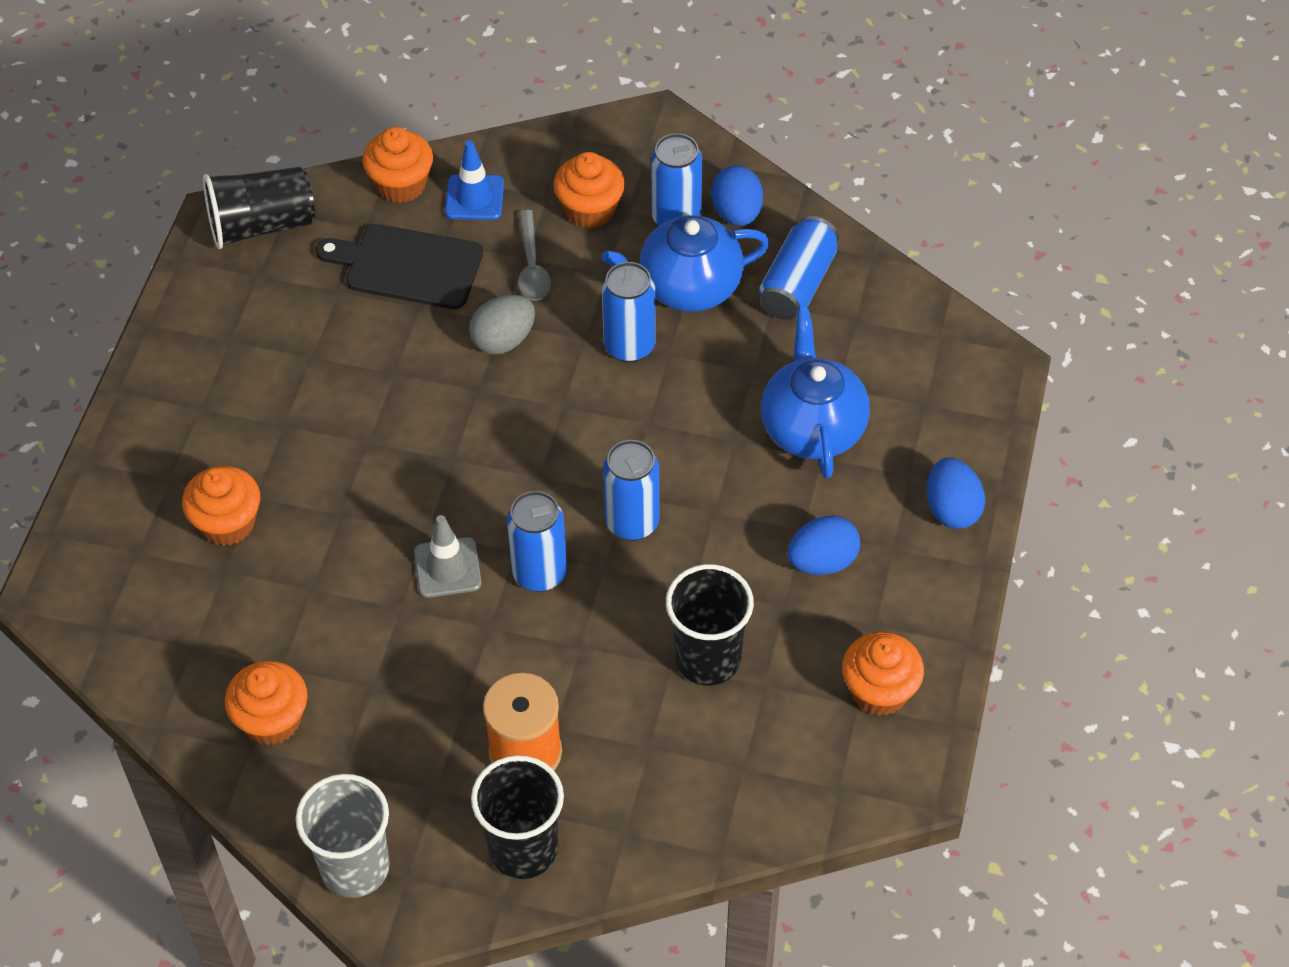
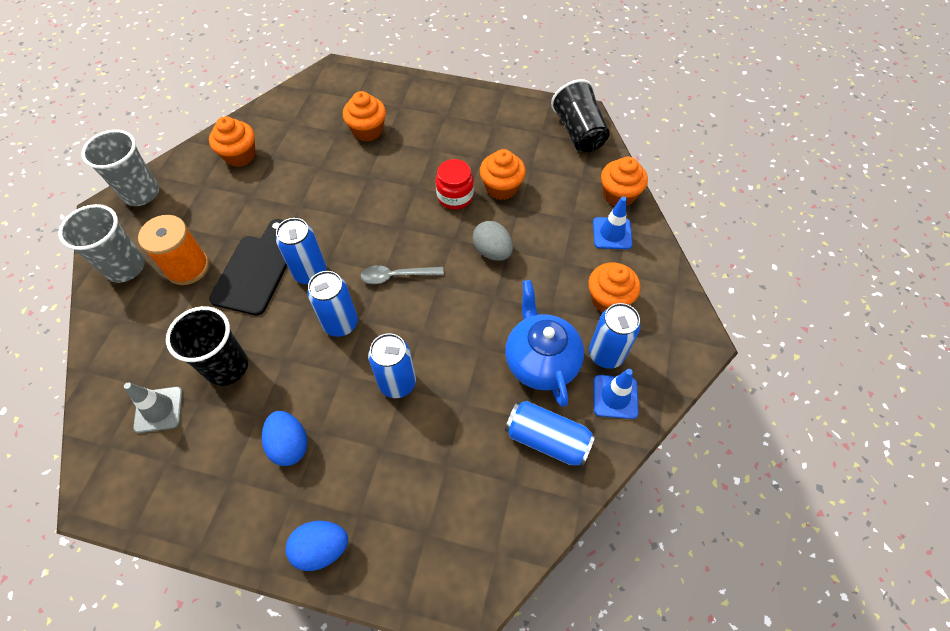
camera: 90 degrees right, 5 degrees up
black cutting board [316,224,483,309] -> black cutting board moved to [209,219,287,316]
grey traffic cone [414,515,482,598] -> grey traffic cone moved to [124,382,183,433]
black cup [471,755,564,879] -> grey cup [59,204,145,283]
grey spoon [518,210,551,300] -> grey spoon moved to [361,265,444,284]
blue can [602,262,656,363] -> blue can moved to [368,333,416,398]
blue egg [711,166,763,226] -> blue traffic cone [593,369,639,419]
blue teapot [761,309,870,478] -> none
orange cupcake [842,632,924,716] -> orange cupcake moved to [480,149,526,200]
none -> red jar [436,159,474,210]

